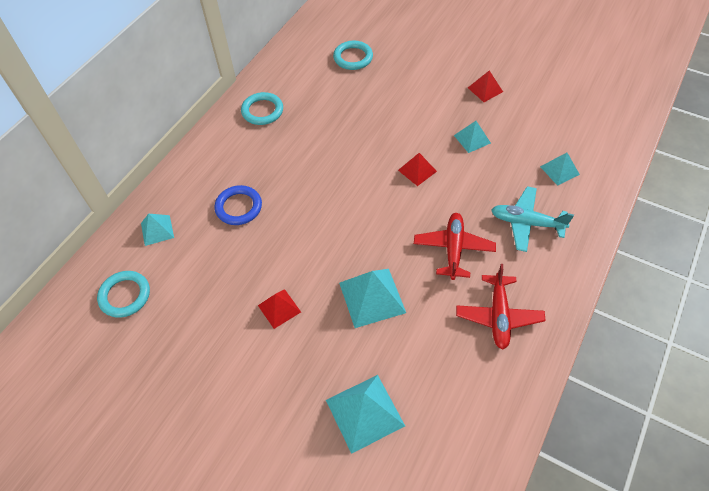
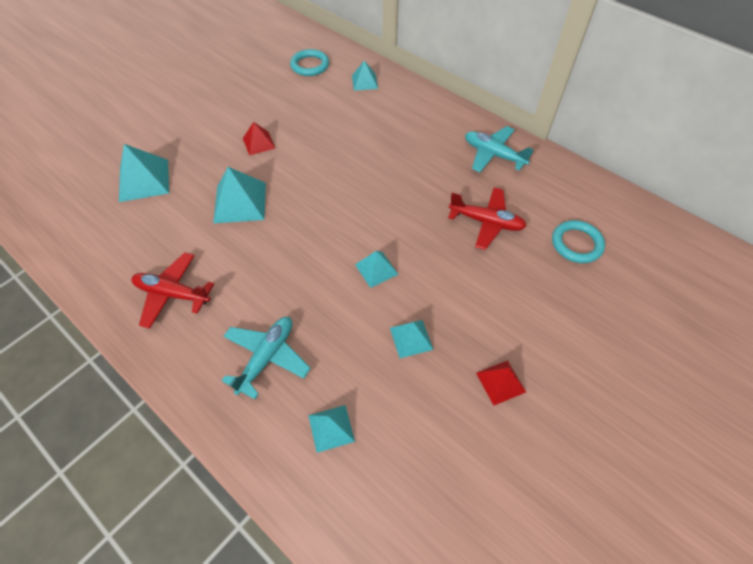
camera: 100 degrees right, 0 degrees up
blue ring [214,185,262,225] -> none
turquoise ring [241,92,283,125] -> turquoise plane [465,126,534,172]
red pyramid [398,153,437,186] -> turquoise pyramid [355,251,399,288]
red plane [414,213,496,280] -> red plane moved to [448,188,526,250]

